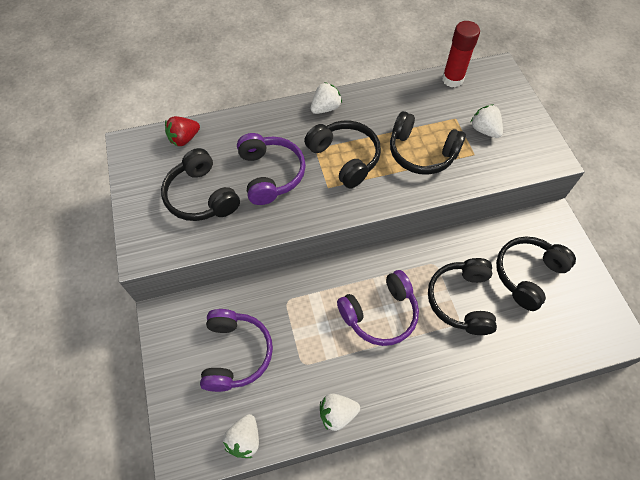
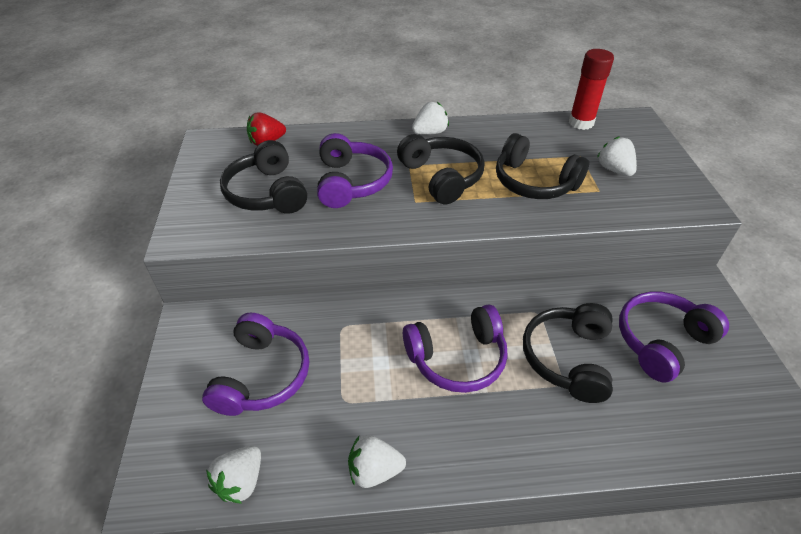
camera: 10 degrees right, 15 degrees down
black headphones [496,236,576,311] -> purple headphones [619,291,729,382]

